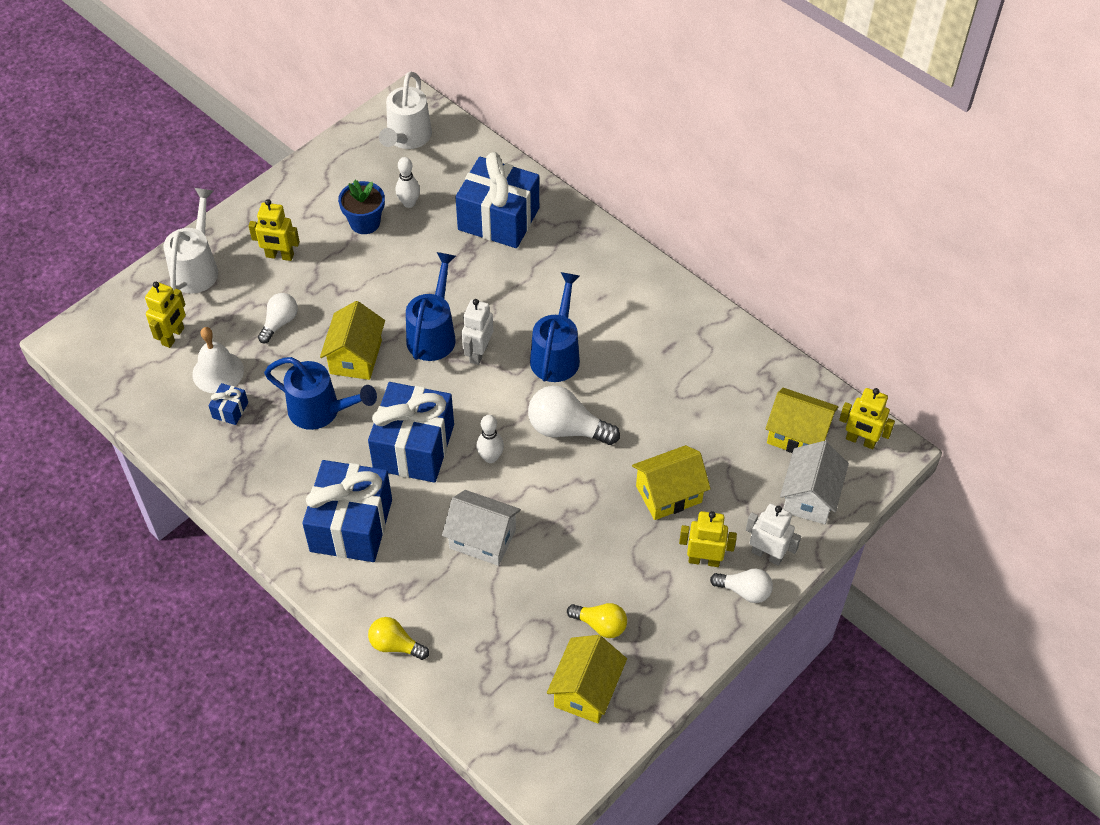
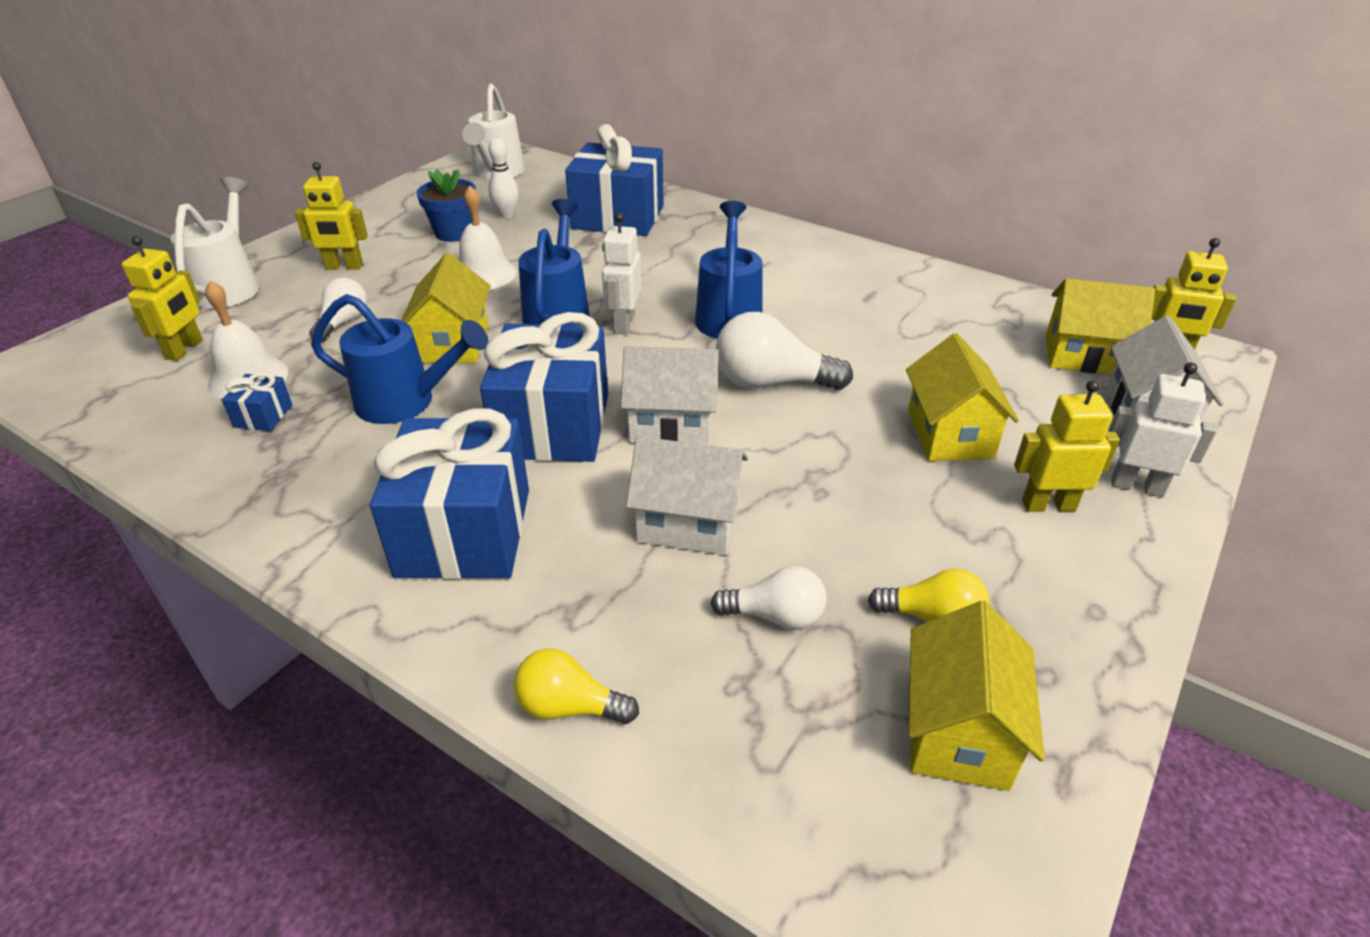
camera: 10 degrees left, 15 degrees down
white bowling pin [476,415,504,463] -> white house [621,346,719,445]
yellow house [632,445,711,520] -> yellow house turned 60 degrees counterclockwise [906,333,1019,461]
white light bulb [710,569,773,603] -> white light bulb moved to [710,566,826,630]
none -> white bell [459,185,517,289]

